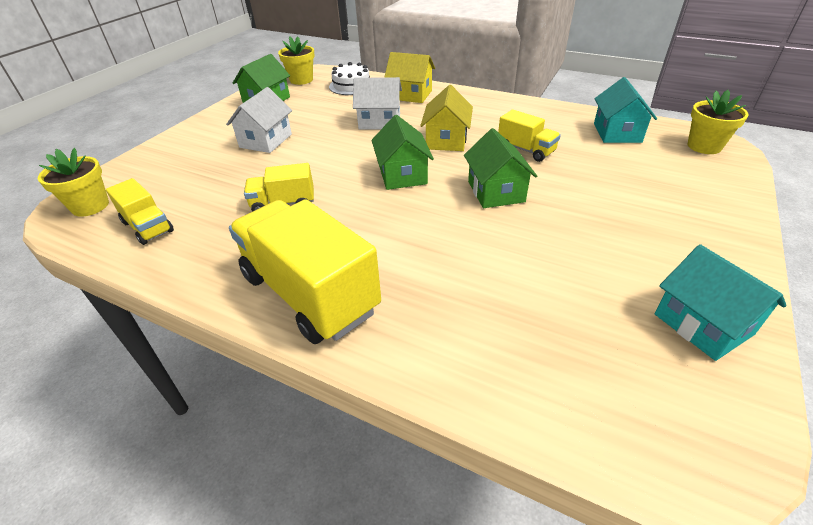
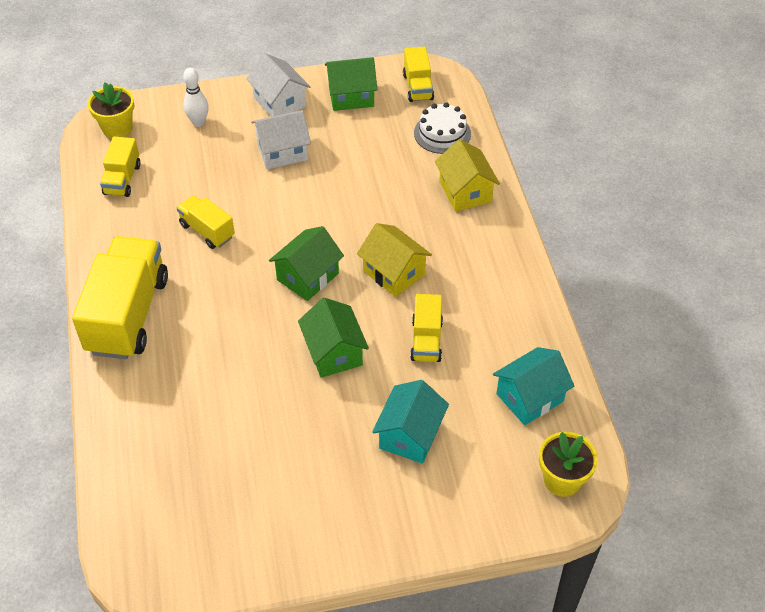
camera: 50 degrees right, 10 degrees up
yellow flower pot [278,36,315,85] -> yellow truck [403,46,434,102]
white house [353,77,402,130] -> white house moved to [246,53,311,117]
yellow house [420,85,473,151] -> yellow house turned 75 degrees clockwise [357,223,432,297]
green house [464,128,537,208] -> green house turned 60 degrees counterclockwise [298,298,369,378]
turquoise house [654,244,787,361] -> turquoise house moved to [372,380,449,464]
none -> white bowling pin [183,68,209,127]

